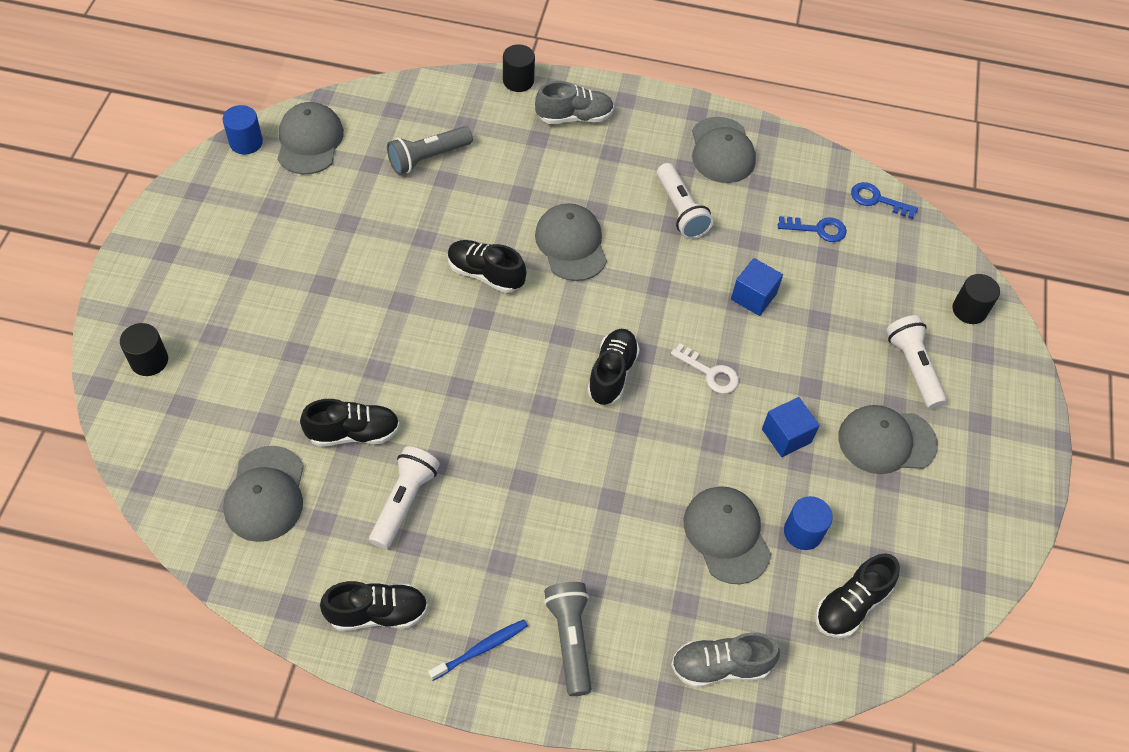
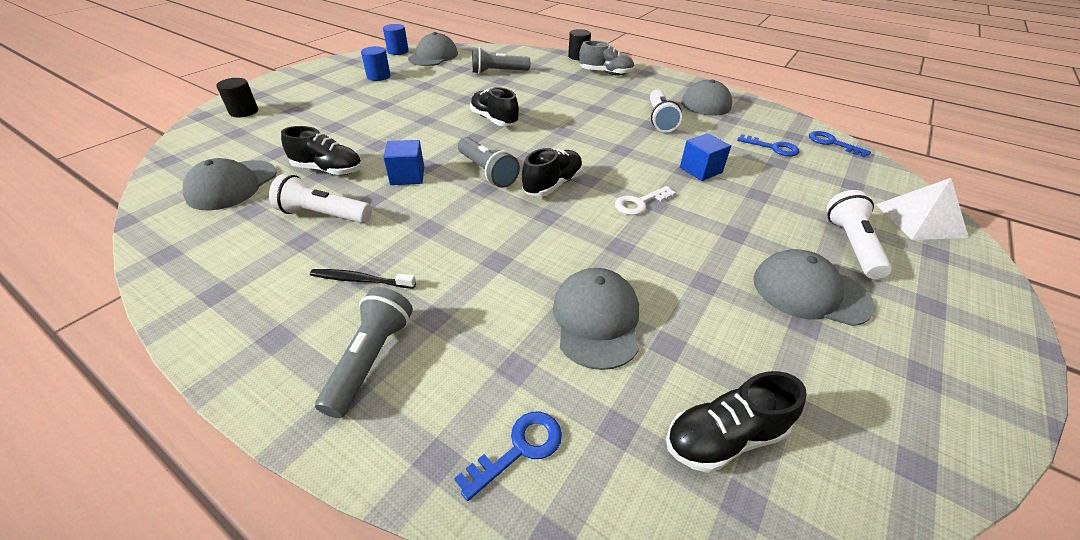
camera: 25 degrees right, 15 degrees down
black shoe [320,581,428,631] -> none
white flashlight [369,446,440,549] -> white flashlight turned 120 degrees counterclockwise [269,174,372,223]
blue toothbrush [428,619,528,681] -> none
grey cap [535,203,607,281] -> none
white key [671,343,739,394] -> white key turned 90 degrees clockwise [615,186,676,215]
grey shoe [671,632,780,687] -> blue key [454,412,562,501]
blue cube [762,397,820,457] -> blue cube moved to [383,140,424,185]
blue cylinder [784,496,833,550] -> blue cylinder moved to [361,46,391,81]
black cylinder [952,274,1000,324] -> white pyramid [876,178,969,240]
none -> black toothbrush [310,269,416,289]
none -> grey flashlight [458,137,520,188]

